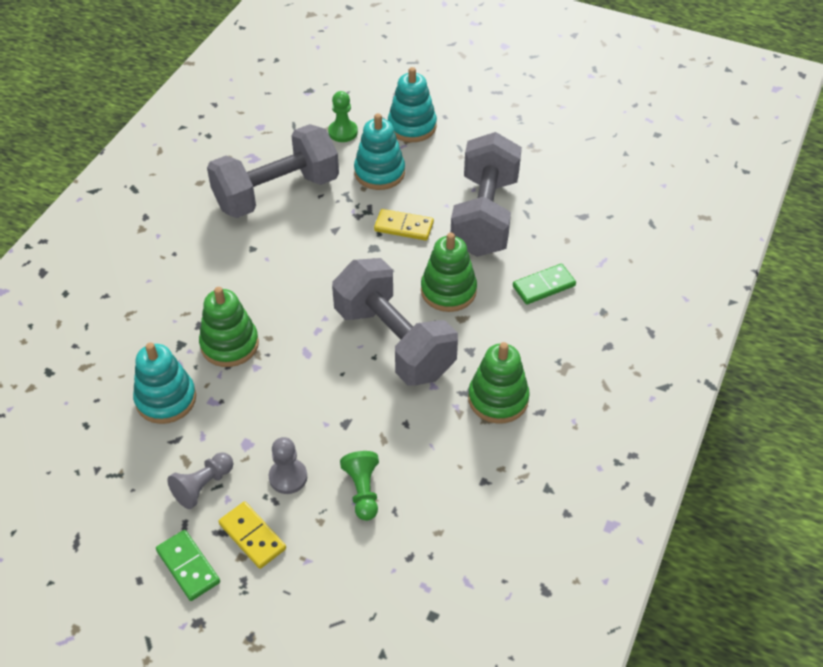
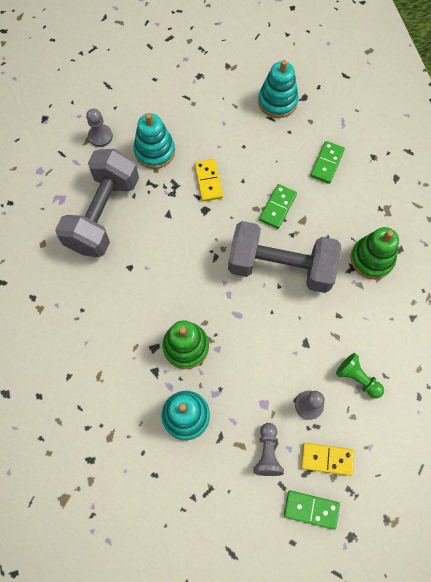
camera: 40 degrees left, 20 degrees up
green pawn [328,91,358,142] -> grey pawn [86,109,113,147]
yellow domino [374,209,434,241] -> yellow domino turned 75 degrees counterclockwise [194,159,223,202]
turquoise stacking toy [388,67,437,142] -> turquoise stacking toy moved to [258,60,299,118]
green stacking toy [421,232,477,312] -> green domino [259,184,297,229]
grey dumbbell [451,132,522,257] -> none

